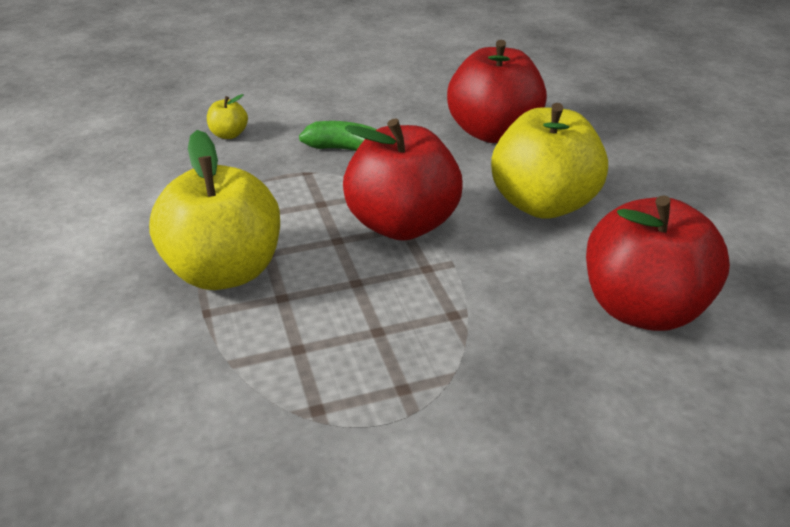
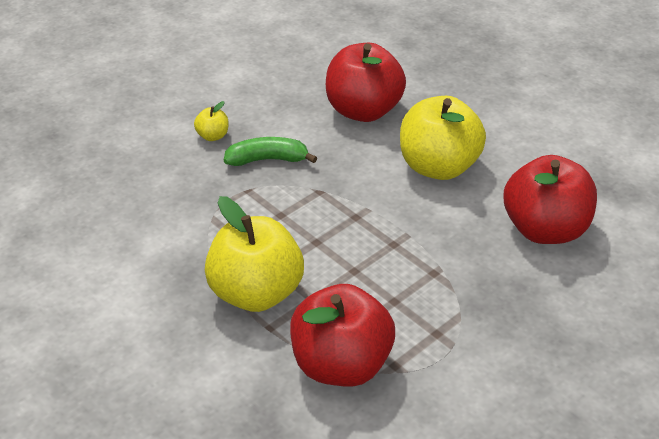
camera: 25 degrees left, 5 degrees up
yellow apple [207,94,248,139] -> yellow apple moved to [194,101,228,141]
red apple [343,118,463,241] -> red apple moved to [290,284,395,387]

